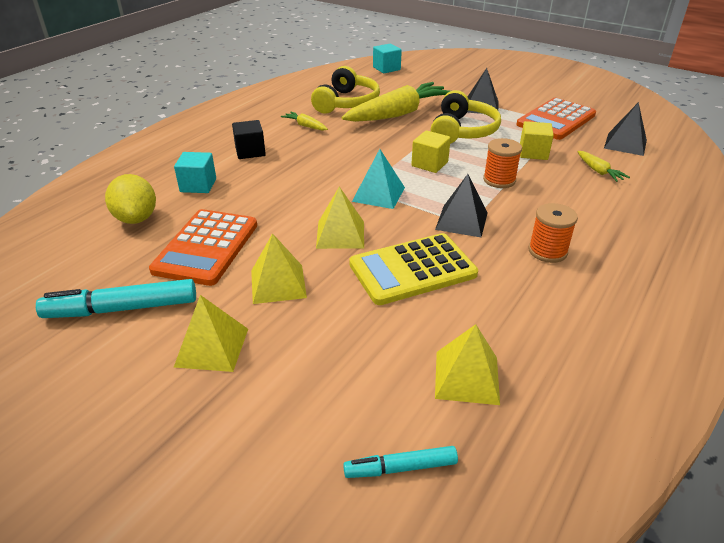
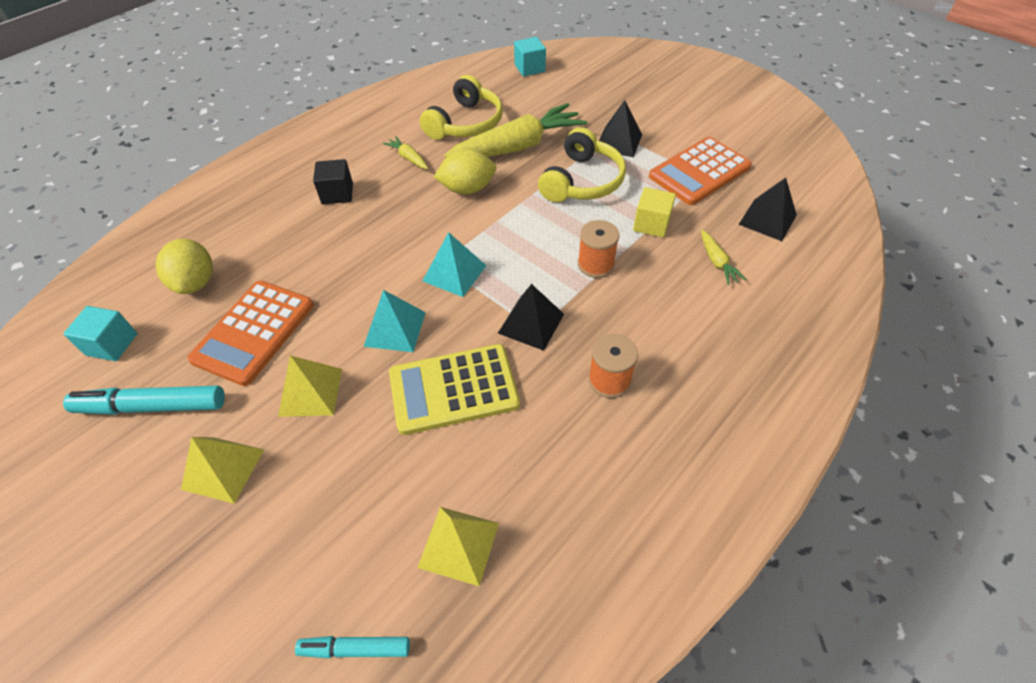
camera: 10 degrees right, 15 degrees up
turquoise cube [174,152,216,193] -> turquoise cube moved to [63,306,137,361]
yellow pyramid [316,186,364,249] -> turquoise pyramid [364,290,426,352]
yellow cube [411,130,451,173] -> none
none -> yellow lemon [434,149,496,194]

